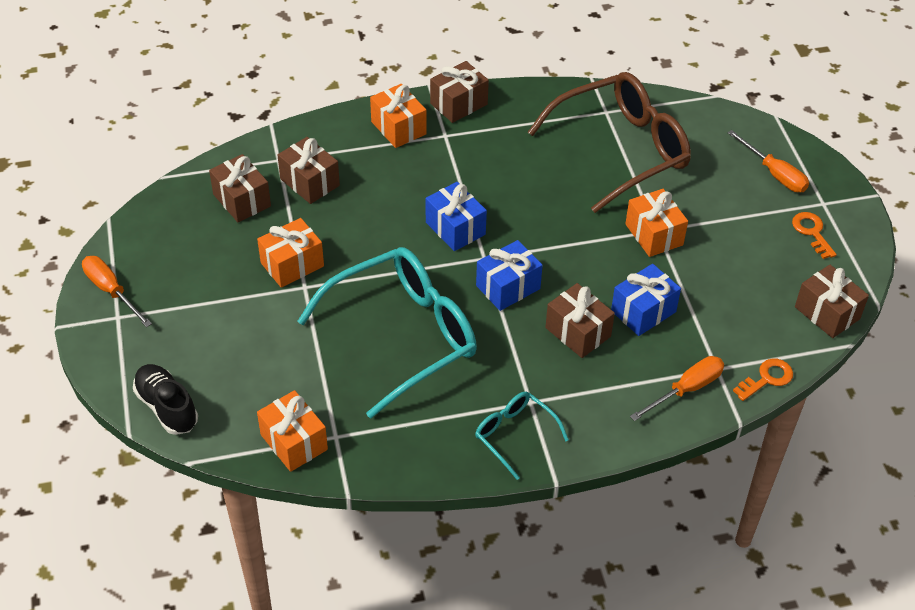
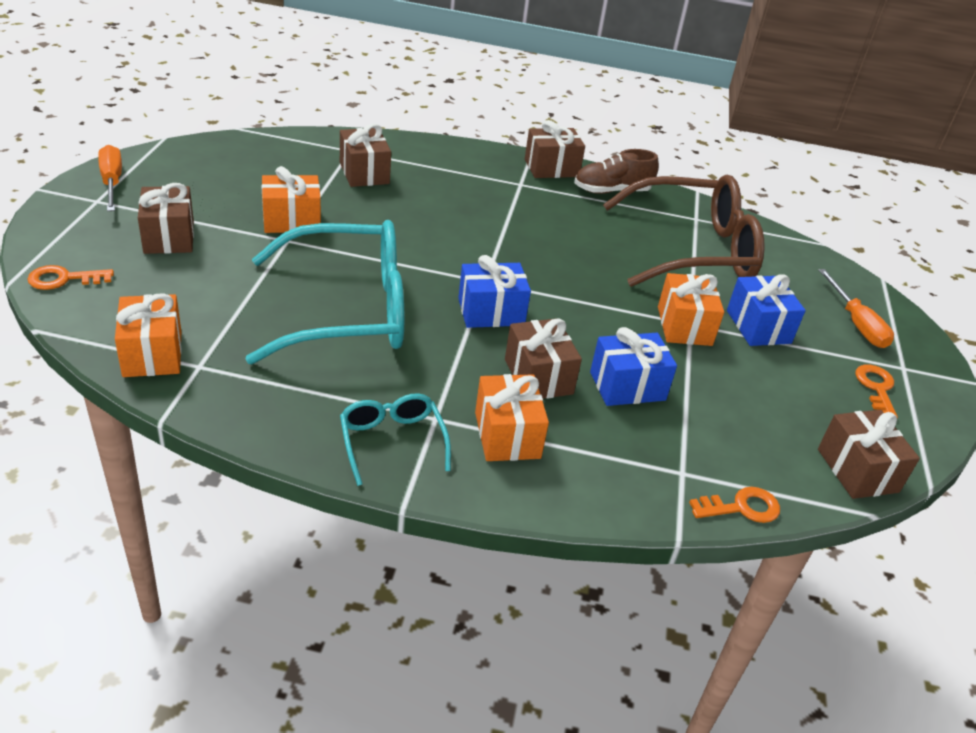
camera: 20 degrees right, 10 degrees down
black shoe [133,364,198,435] -> orange key [28,265,114,290]
brown gift [209,154,271,222] -> brown gift moved to [138,183,194,254]
orange gift [370,84,427,148] -> orange gift moved to [475,374,549,461]
blue gift [426,182,487,251] -> blue gift moved to [727,274,806,346]
orange screwdriver [630,356,724,421] -> none
none -> brown shoe [574,149,659,194]

